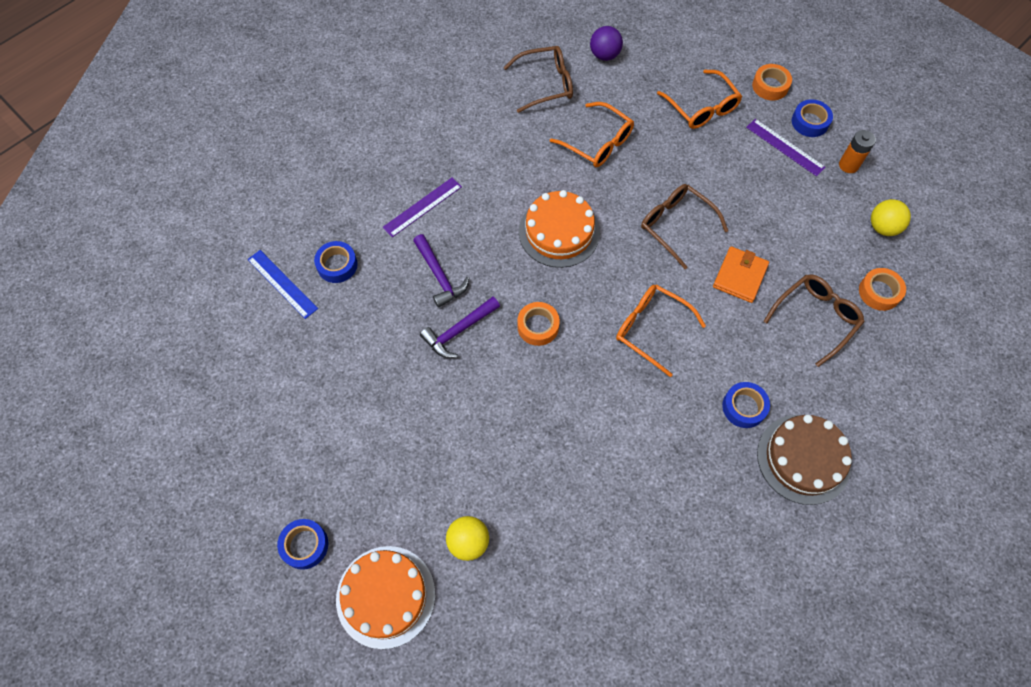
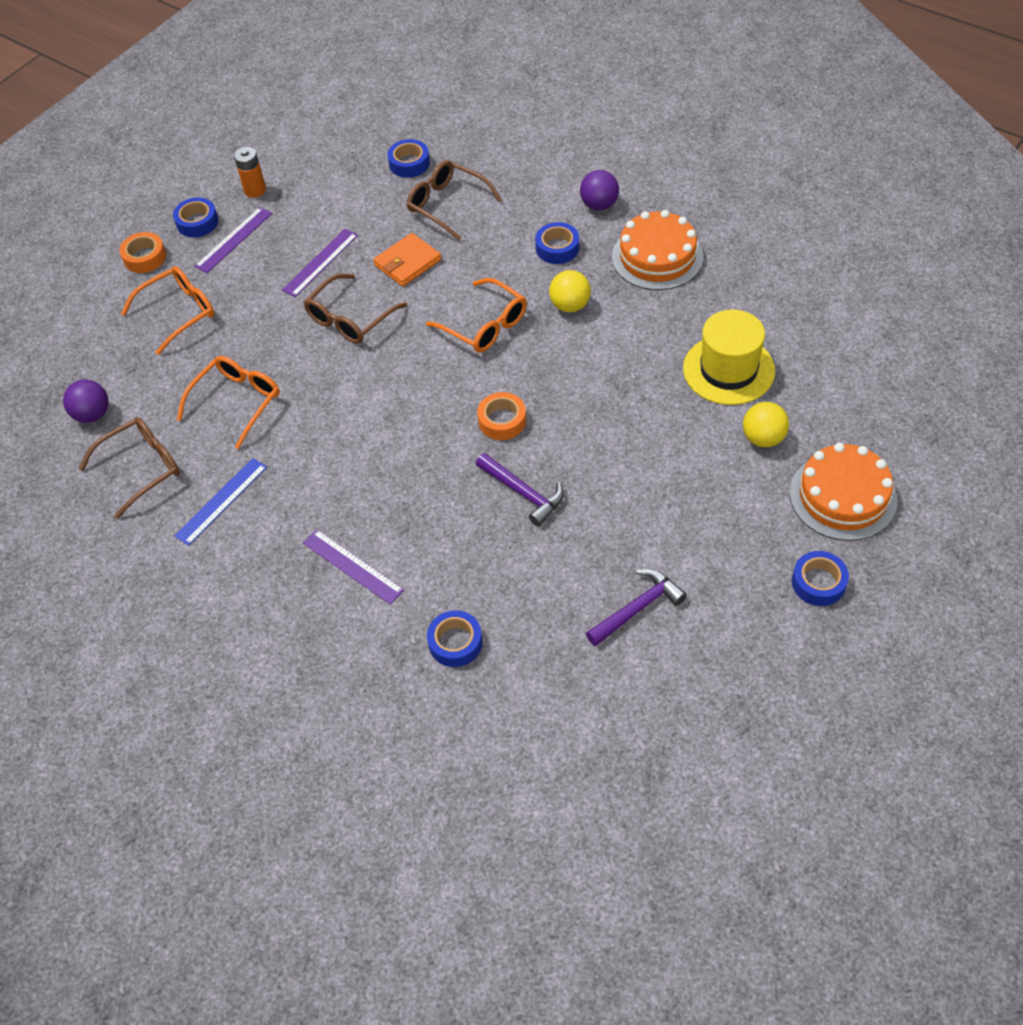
camera: 95 degrees left, 10 degrees down
blue ruler [247,250,318,319] -> blue ruler moved to [174,458,267,546]
purple hammer [413,234,469,308] -> purple hammer moved to [586,569,687,646]
brown glasses [503,46,573,113] -> brown glasses turned 75 degrees clockwise [79,417,180,519]
orange cake [519,190,600,268] -> orange cake moved to [612,210,703,290]
orange glasses [616,285,706,377] -> orange glasses turned 75 degrees counterclockwise [426,278,527,352]
orange wallet [713,246,769,303] -> orange wallet turned 60 degrees counterclockwise [373,233,441,286]
brown cake [757,415,852,505] -> purple ball [580,170,619,210]
orange tape [859,268,906,311] -> blue tape [387,139,430,178]
yellow ball [871,199,911,236] -> yellow ball moved to [549,270,591,312]
none -> purple ruler [282,229,358,297]
none -> yellow hat [683,310,775,405]

